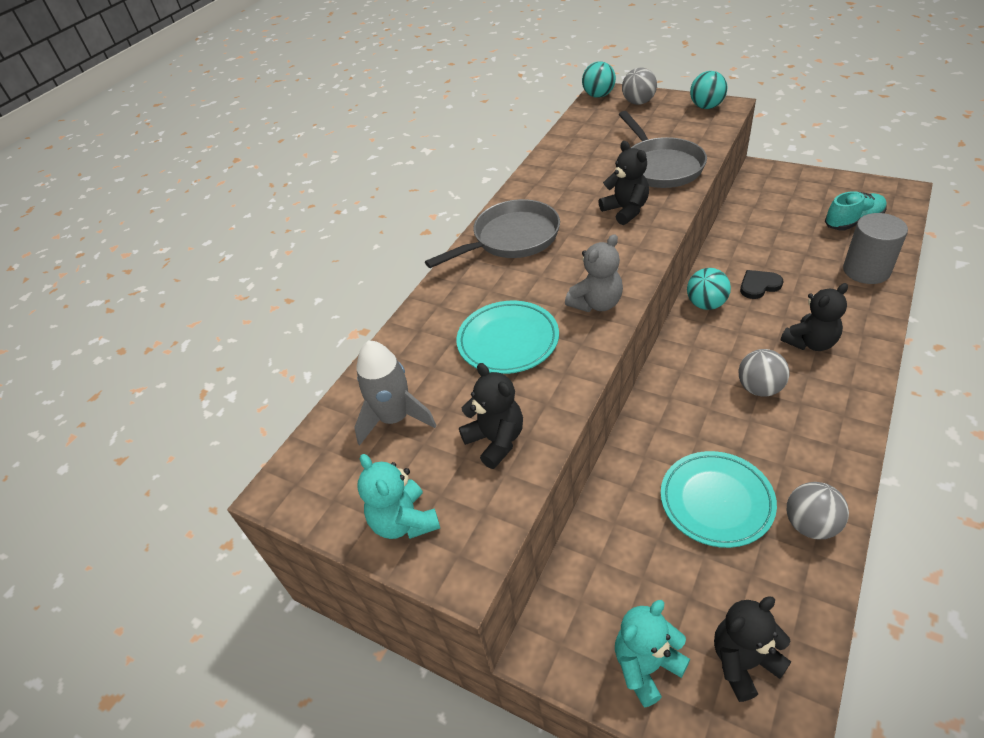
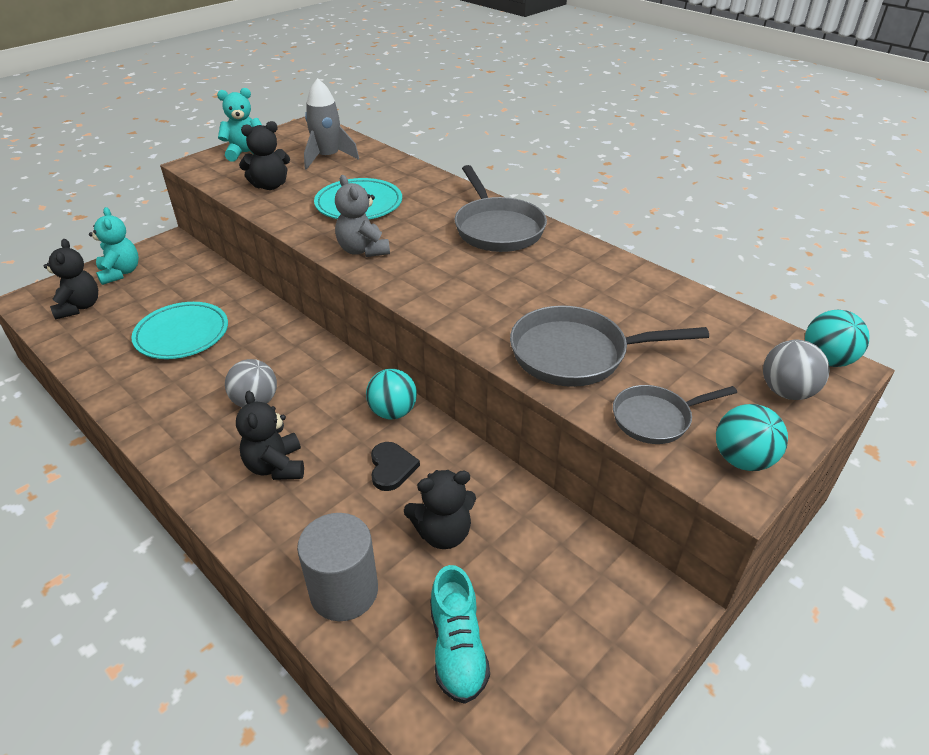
camera: 100 degrees right, 5 degrees down
black teddy bear [598,141,649,225] -> black teddy bear moved to [404,470,476,549]
grey ball [787,482,849,539] -> none
none -> grey pan [613,385,737,444]

